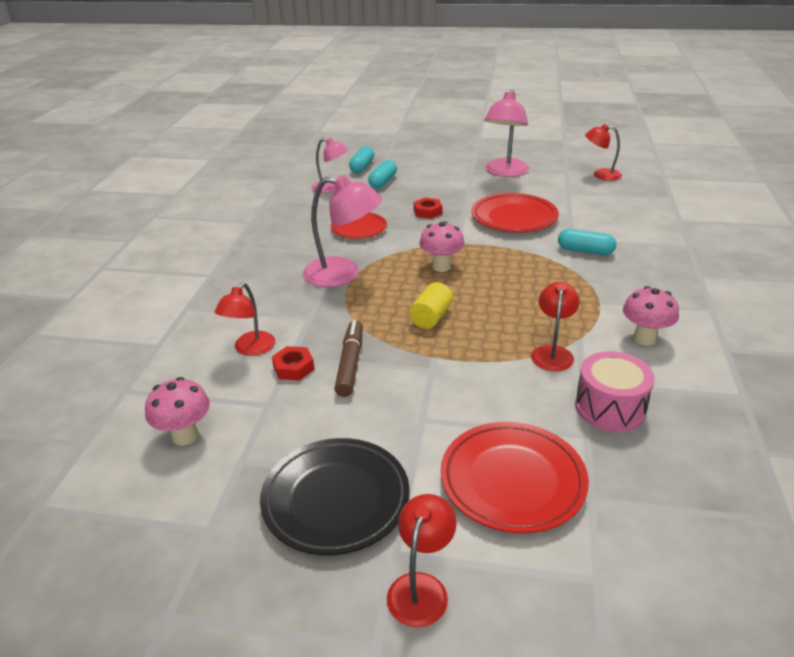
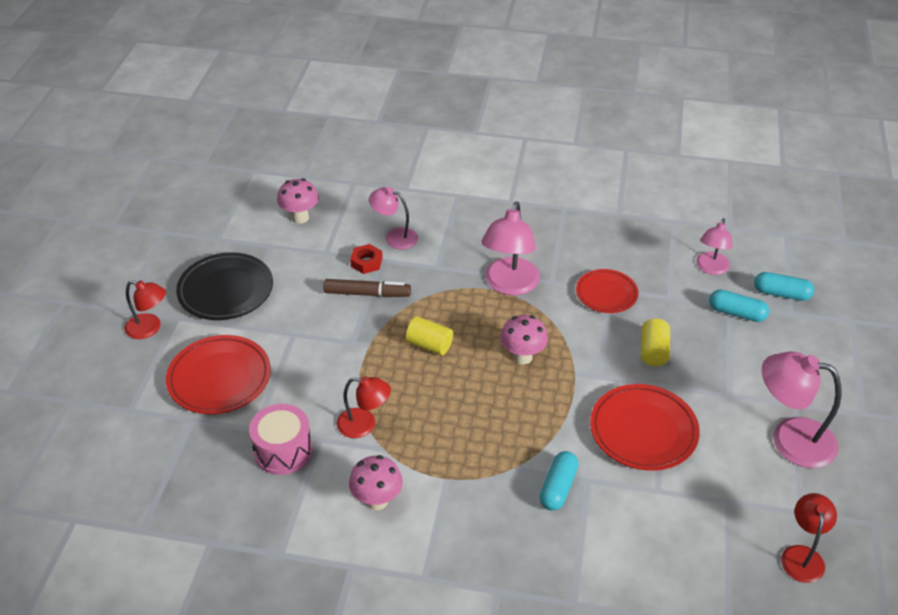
camera: 90 degrees right, 10 degrees up
red lamp [214,283,275,356] -> pink lamp [369,187,418,249]
red nut [414,198,442,219] -> yellow cylinder [641,319,670,366]

